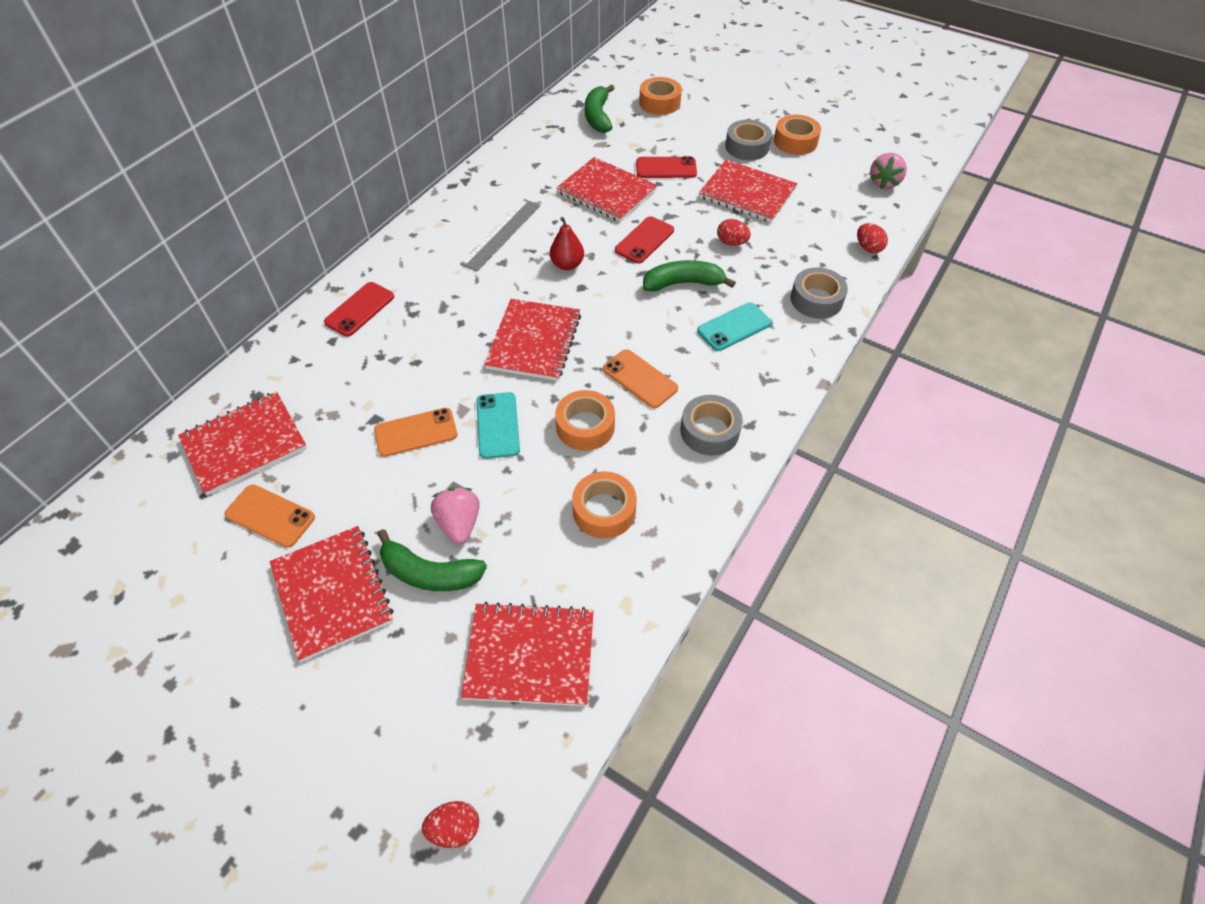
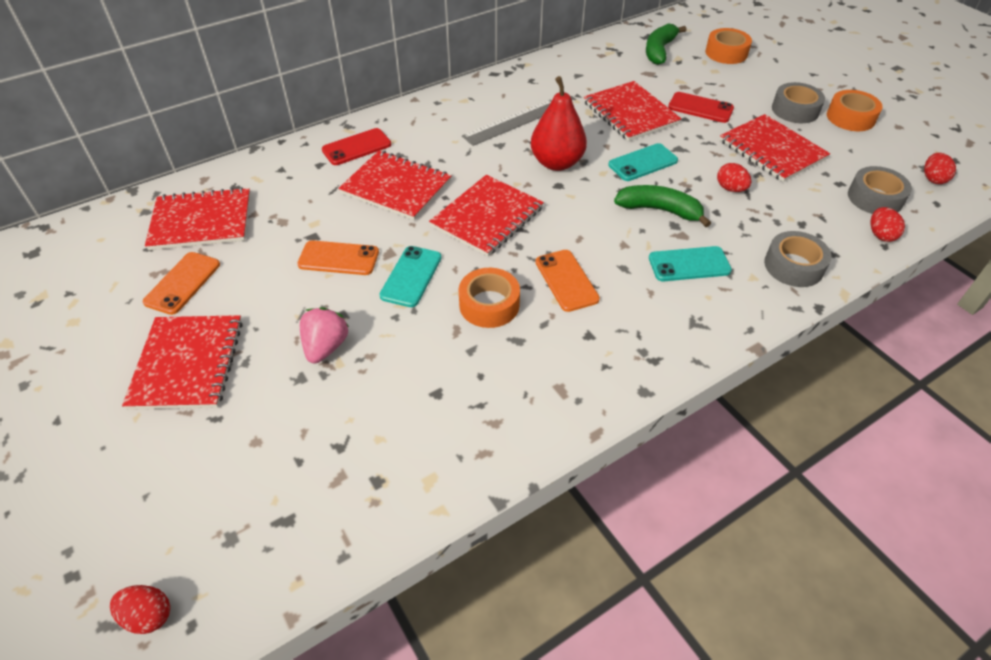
camera: 25 degrees right, 5 degrees down
orange phone [225,484,315,548] -> orange phone turned 60 degrees clockwise [143,252,220,315]
green banana [377,529,487,591] -> none
red notebook [461,602,594,706] -> red notebook moved to [338,151,452,220]
red pear [550,217,584,270] -> red pear [531,76,587,171], size x1.60
orange tape [572,471,637,539] -> none
red phone [615,216,674,264] -> turquoise phone [608,143,678,181]
grey tape [681,395,743,456] -> grey tape moved to [848,166,912,214]
pink strawberry [870,153,907,190] -> red egg [924,153,956,184]

